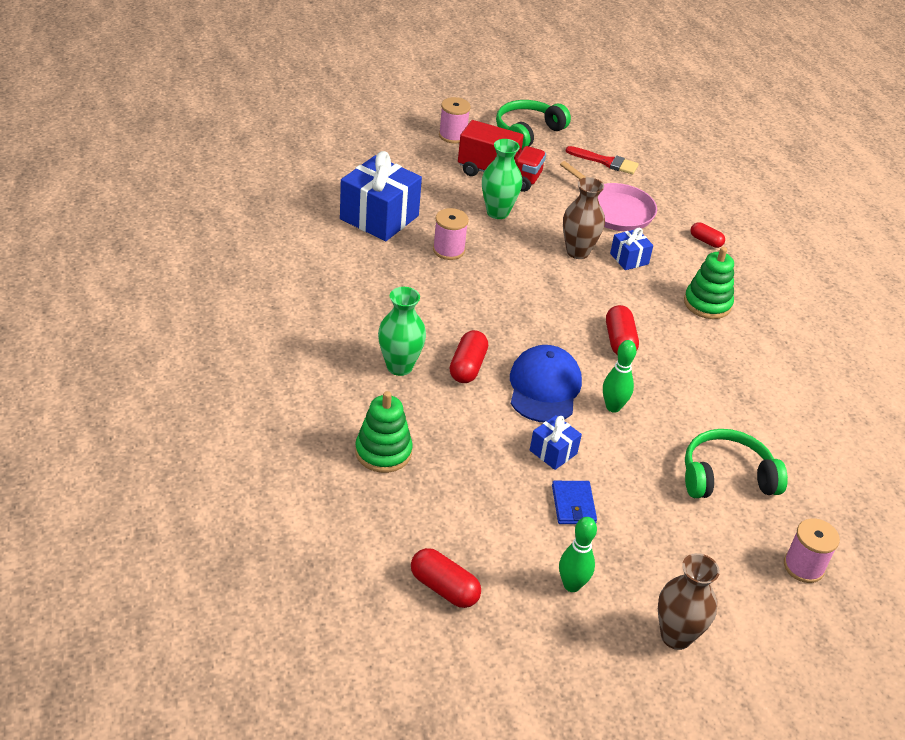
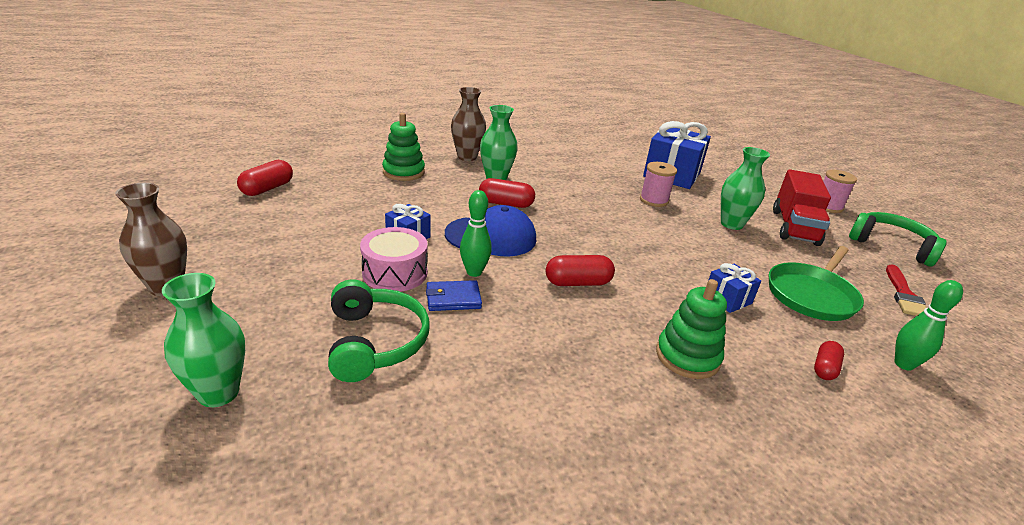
camera: 85 degrees right, 10 degrees down
blue wallet [552,481,597,524] -> blue wallet moved to [426,280,482,311]
green bowling pin [559,517,597,592] -> green bowling pin moved to [894,280,963,371]
pink pan [560,161,657,231] -> green pan [769,246,864,321]
brown vase [563,177,605,259] -> brown vase moved to [451,87,486,161]
pink spool [784,518,840,583] -> green vase [162,273,245,407]
none -> pink drum [360,227,428,292]

